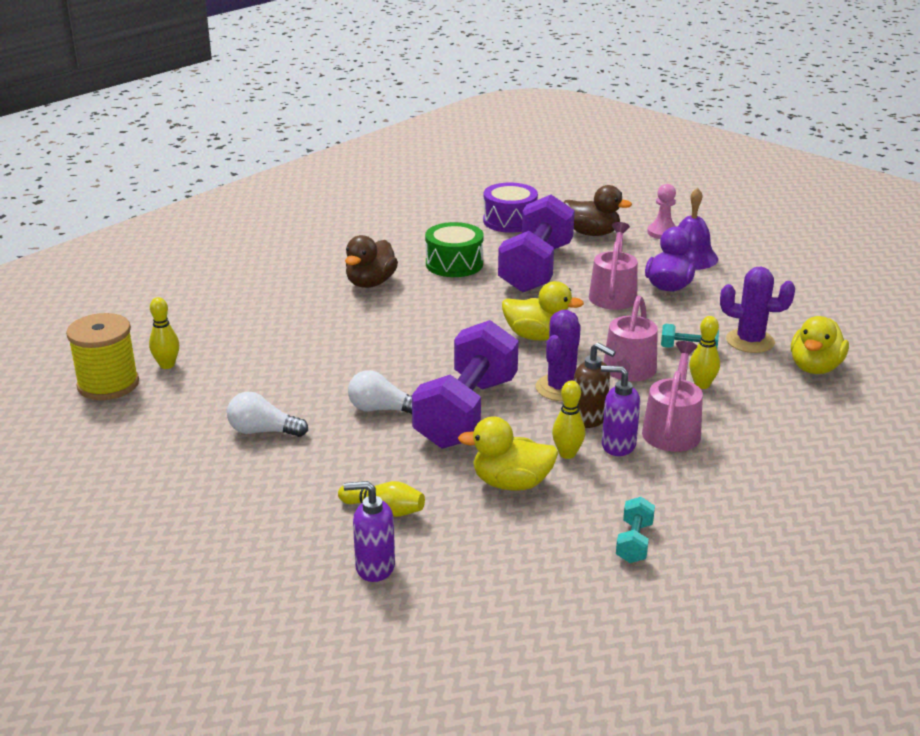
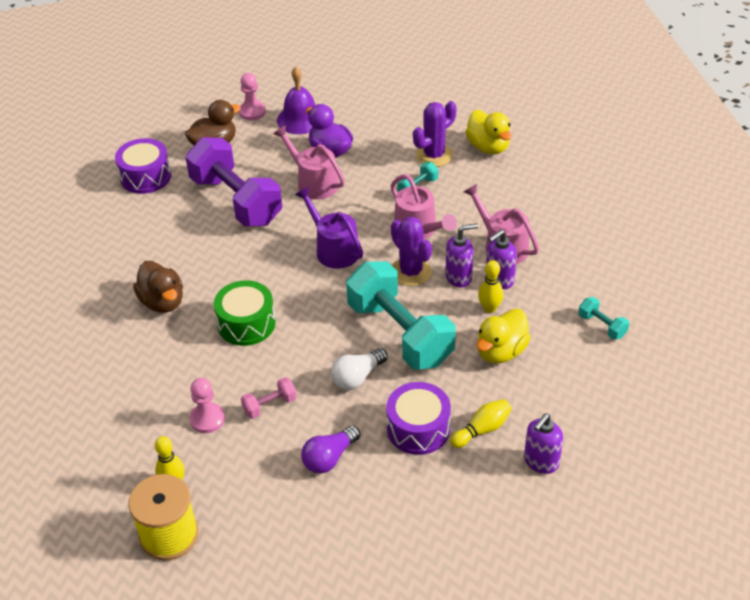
camera: 55 degrees left, 15 degrees up
white light bulb [227,392,308,437] -> purple light bulb [301,425,360,474]
purple dumbbell [412,320,519,449] -> turquoise dumbbell [346,261,456,369]
green drum [425,222,484,277] -> green drum moved to [214,280,275,346]
yellow duck [502,281,584,341] -> purple watering can [295,187,363,269]
brown soap dispenser [574,343,616,428] -> purple soap dispenser [445,223,478,287]
yellow bowling pin [689,316,720,389] -> none
none -> pink pawn [190,378,225,433]
none -> pink dumbbell [241,377,297,419]
none -> purple drum [386,382,451,455]

